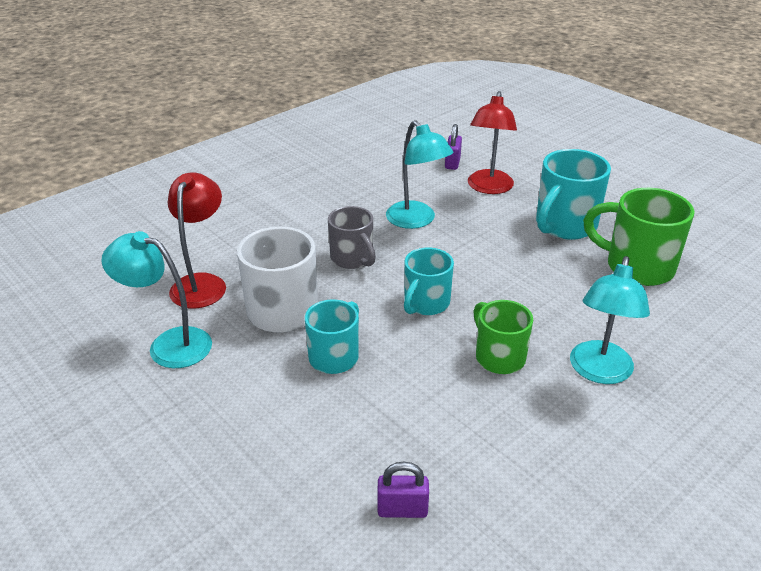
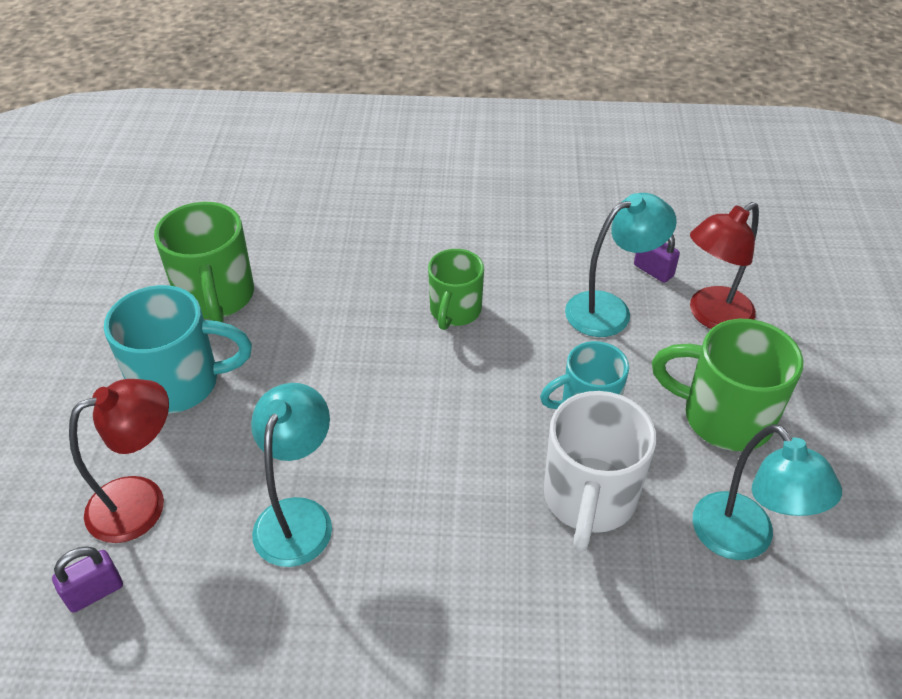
camera: 135 degrees left, 10 degrees up
red lamp [168,172,226,308] -> red lamp moved to [690,202,759,329]
grey mug [328,206,376,269] -> none
turquoise mug [404,248,454,315] -> none
turquoise lamp [570,256,650,384] -> turquoise lamp moved to [565,193,677,337]
none -> green mug [652,319,803,451]

